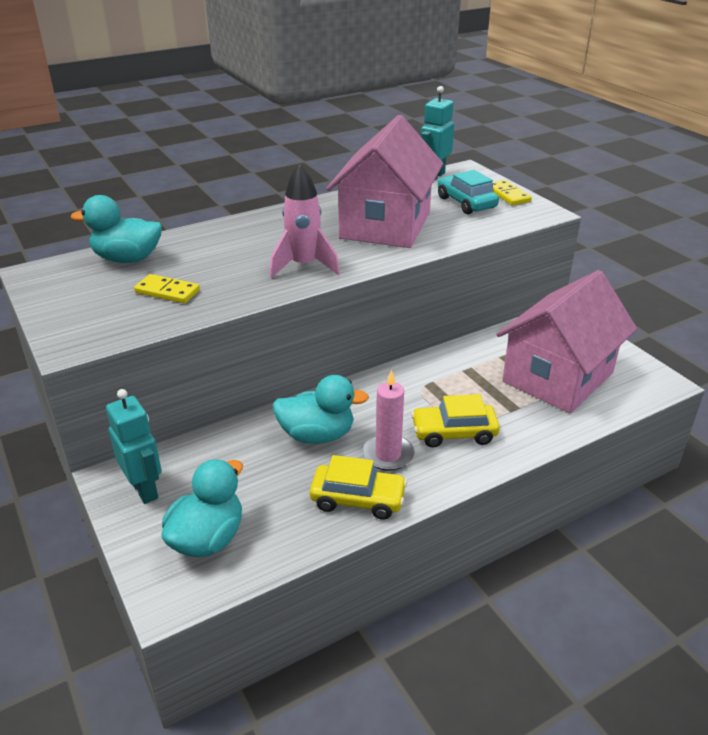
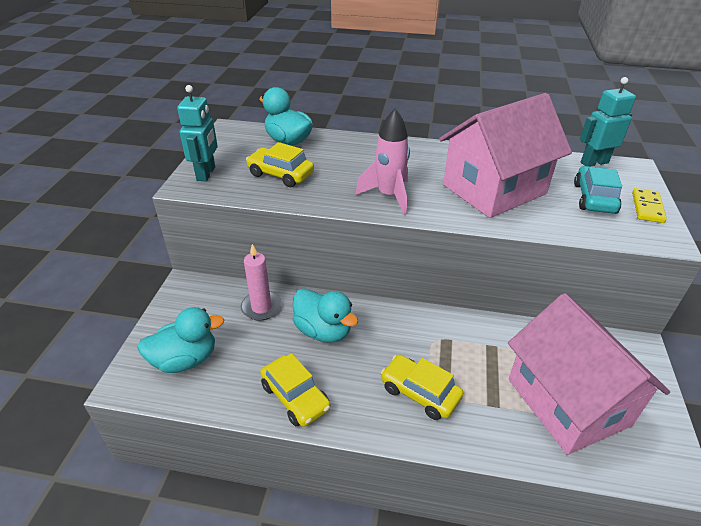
camera: 40 degrees right, 5 degrees up
turquoise robot [106,389,162,504] -> turquoise robot moved to [177,85,218,181]
yellow domino [134,274,200,303] -> yellow car [246,142,314,187]
pink candle [362,370,415,471] -> pink candle moved to [241,244,282,321]
pink house [497,270,637,413] -> pink house turned 75 degrees clockwise [508,293,670,455]

